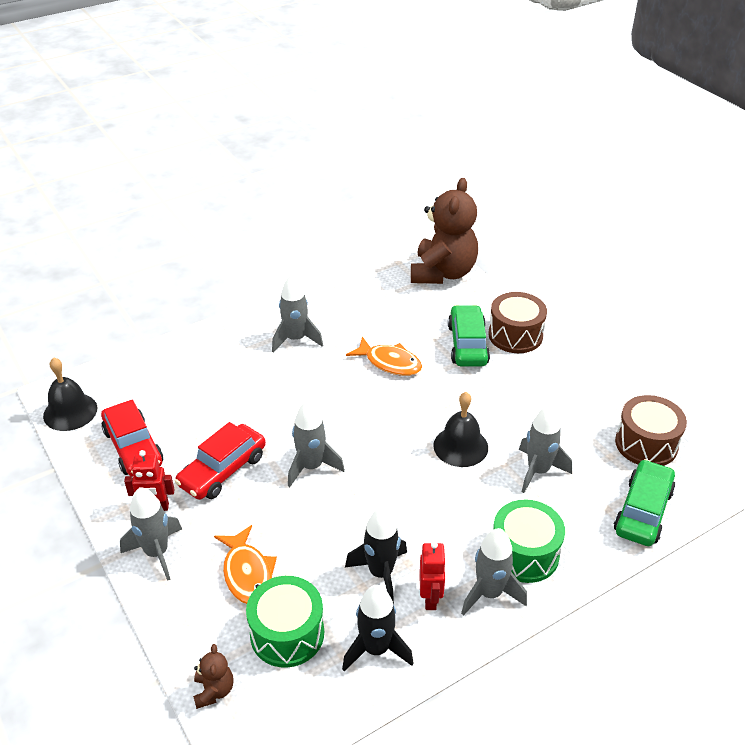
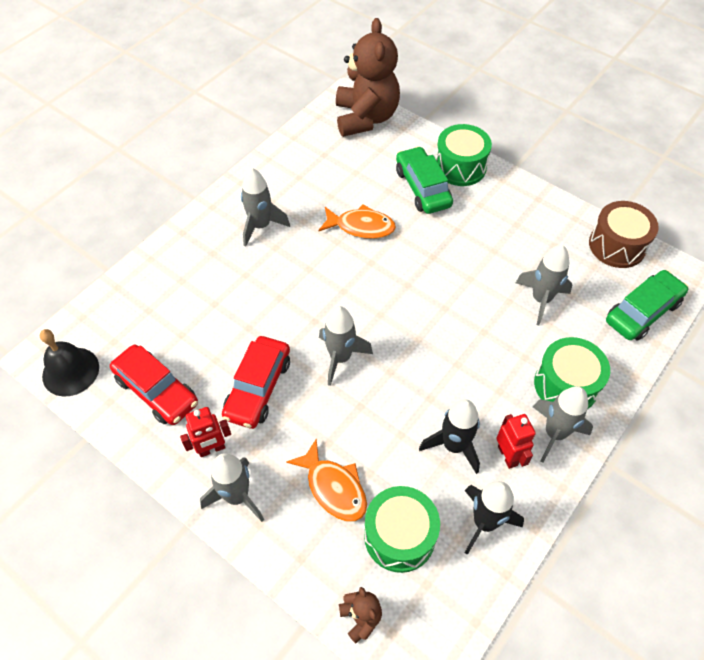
camera: 20 degrees left, 15 degrees up
black bell [433,392,488,467] -> none
brown drum [488,292,547,353] -> green drum [436,124,492,186]
green car [614,459,676,546] -> green car turned 45 degrees clockwise [606,270,688,341]

